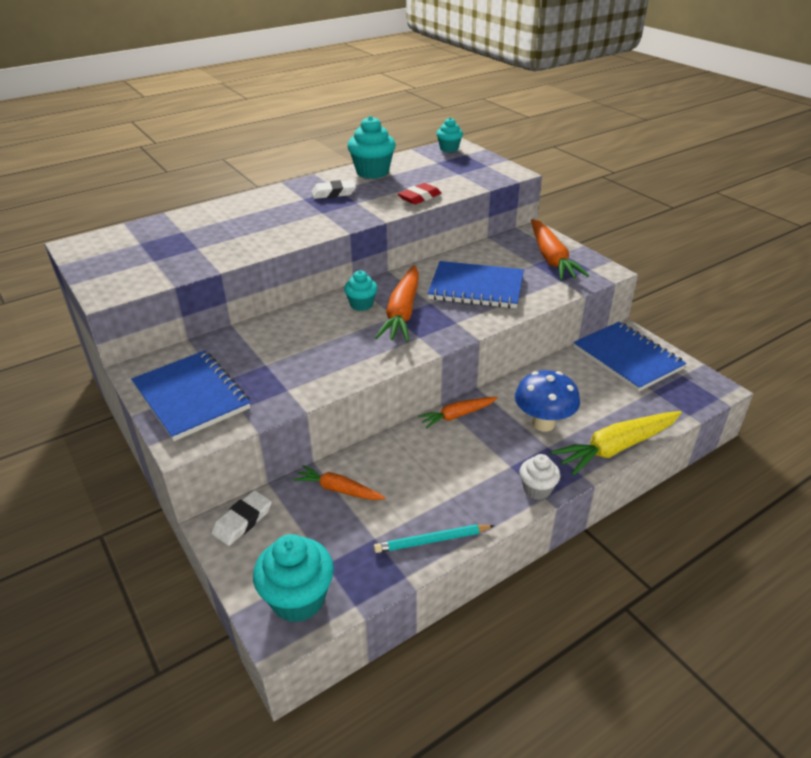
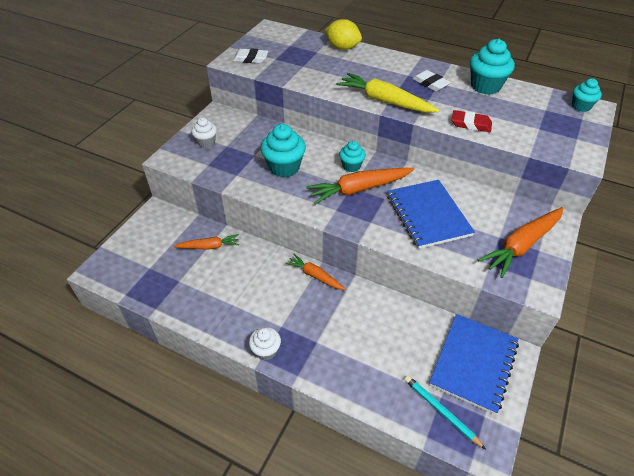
camera: 60 degrees right, 10 degrees up
blue notebook [131,351,251,441] -> white cupcake [191,117,217,148]
white eraser [211,490,272,546] -> white eraser moved to [233,48,268,63]
turquoise cupcake [253,534,334,622] -> turquoise cupcake moved to [261,124,306,178]
orange carrot [293,465,386,500] -> orange carrot turned 90 degrees clockwise [173,234,239,250]
turquoise pencil [374,524,494,553] -> turquoise pencil moved to [404,375,486,449]
blue mushroom [515,370,580,432] -> none
yellow carrot [551,411,682,476] -> yellow carrot moved to [336,73,440,113]
none -> yellow lemon [325,19,362,50]

